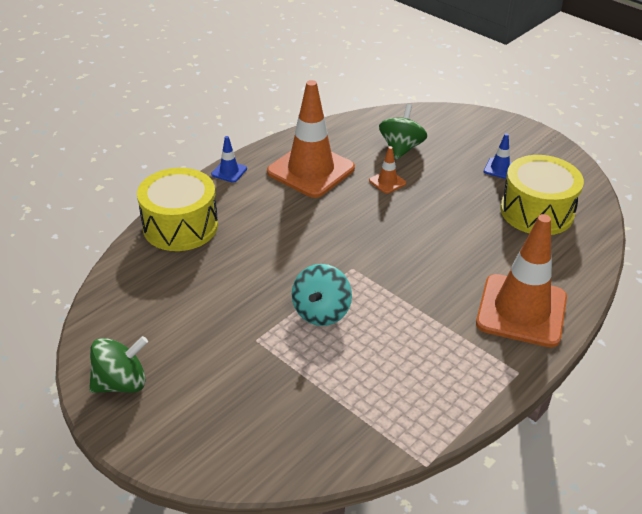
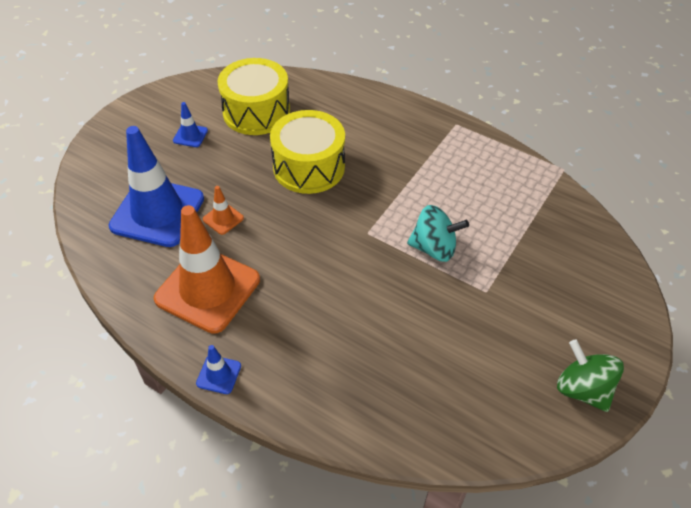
camera: 100 degrees left, 10 degrees up
yellow drum [137,168,218,251] -> yellow drum moved to [270,110,345,194]
green spinning top [379,104,427,160] -> blue traffic cone [109,126,204,247]
orange traffic cone [476,214,567,348] -> none

